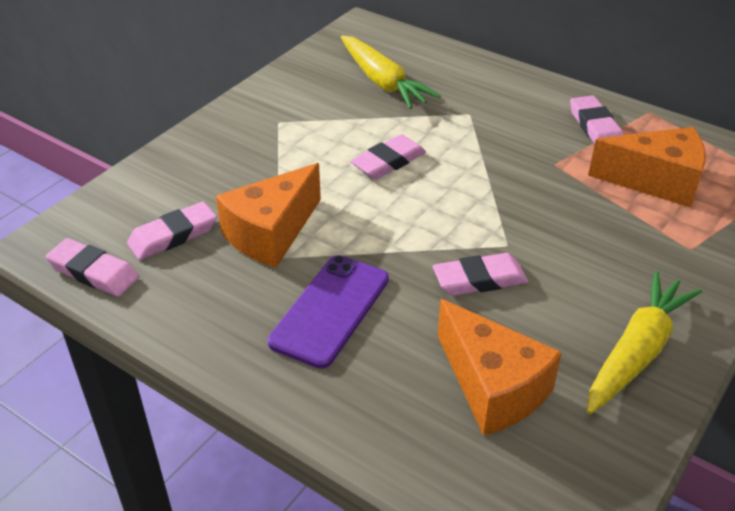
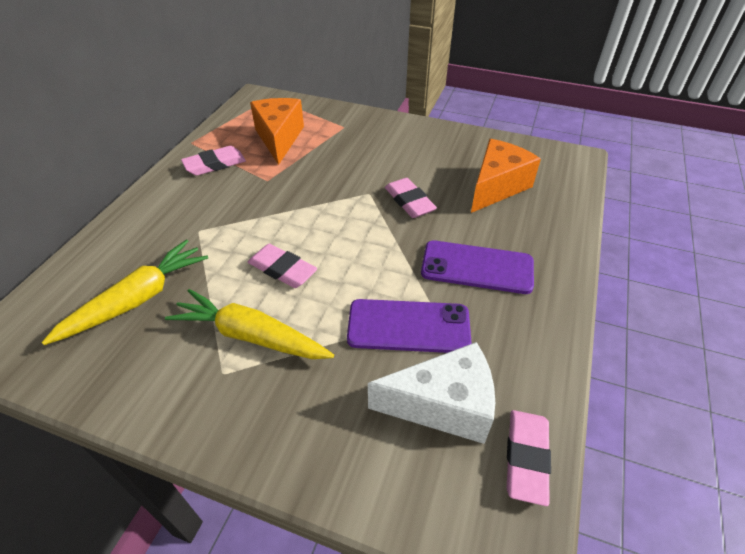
camera: 105 degrees left, 5 degrees up
pink eraser [127,202,217,260] -> white cheese [368,342,495,444]
orange cheese [216,163,321,268] -> purple phone [347,299,472,353]
yellow carrot [587,271,702,414] -> yellow carrot moved to [165,289,334,359]

